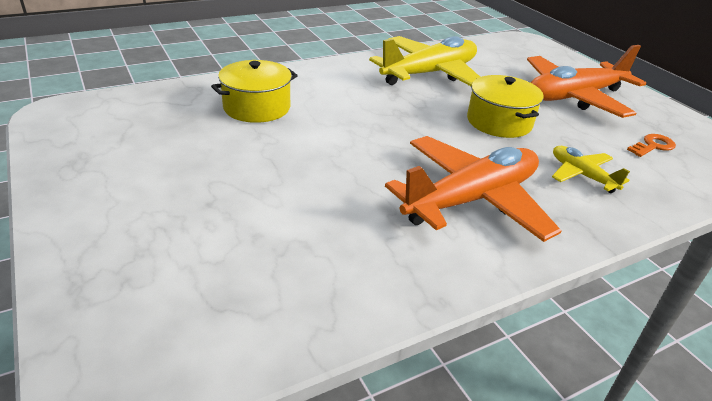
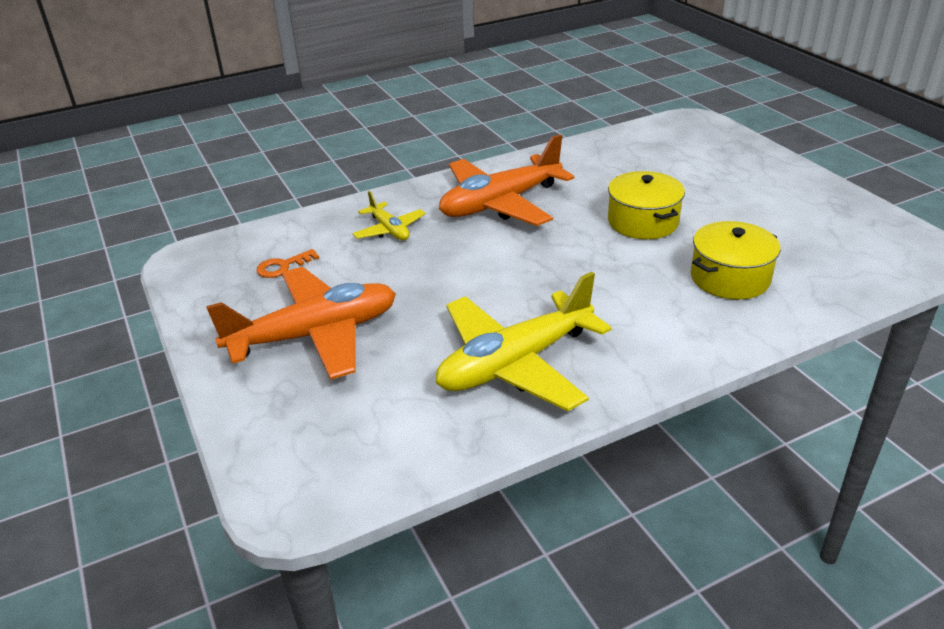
camera: 175 degrees left, 0 degrees up
yellow pot [467,75,544,138] -> yellow pot moved to [608,171,685,239]

